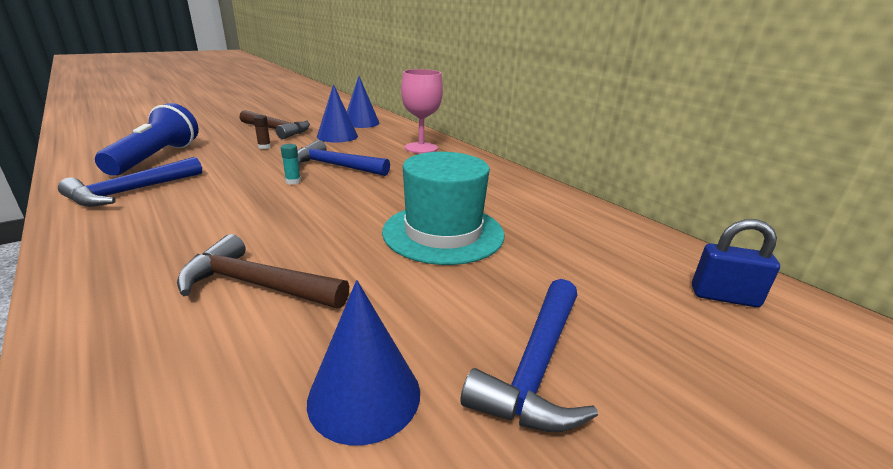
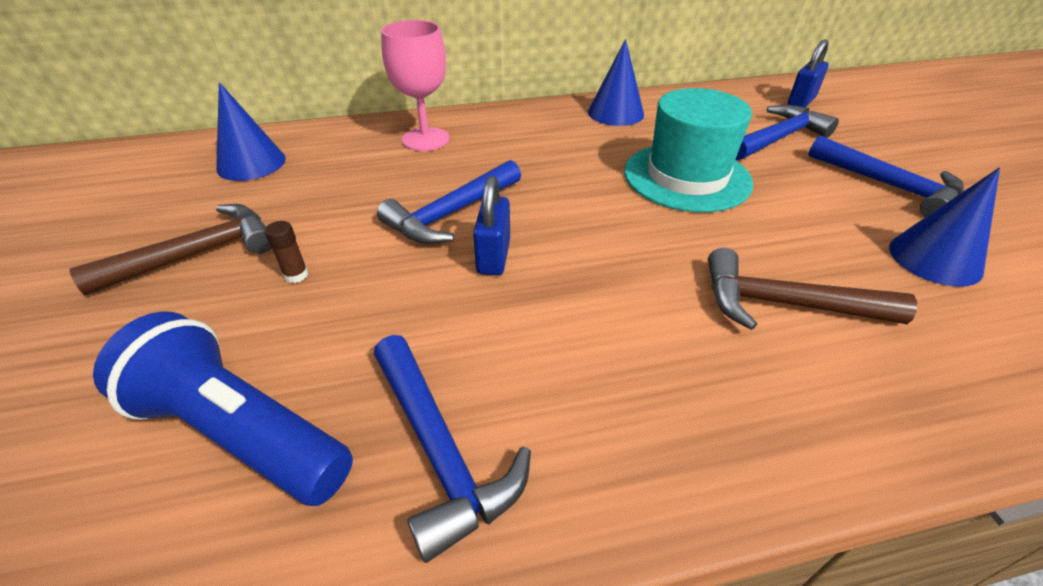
camera: 65 degrees left, 15 degrees up
brown hammer [177,234,350,308] -> brown hammer turned 60 degrees clockwise [708,248,917,330]
turquoise glue stick [281,144,301,185] -> blue padlock [473,176,510,275]
blue cone [317,84,358,143] -> blue cone moved to [588,39,644,126]
none -> blue hammer [735,105,839,160]

